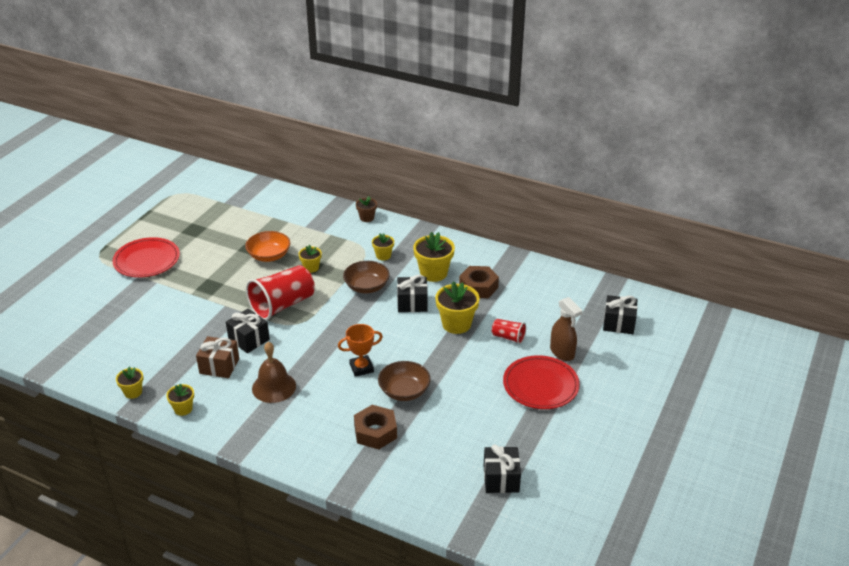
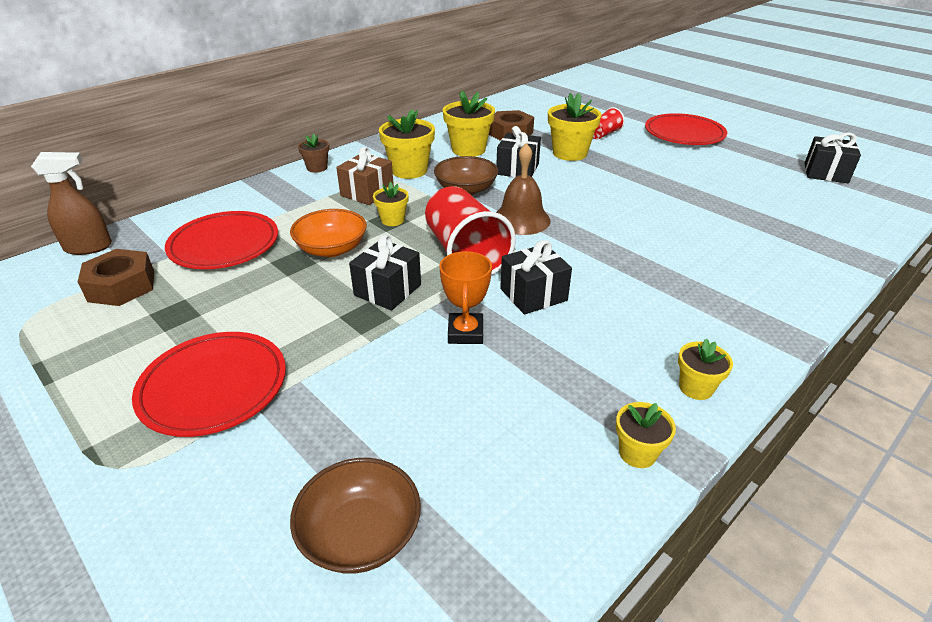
camera: 70 degrees left, 0 degrees up
brown gift [196,336,239,378] -> brown gift moved to [336,147,394,205]
brown bell [252,342,296,403] -> brown bell moved to [496,143,551,235]
orange trophy [338,324,383,377] -> orange trophy moved to [439,251,492,344]
brown nut [354,405,397,449] -> brown nut moved to [78,249,154,306]
yellow flower pot [372,233,394,260] -> yellow flower pot [379,109,435,179], size x1.77
brown bowl [378,361,431,401] -> brown bowl moved to [290,458,421,574]
brown spray bottle [550,297,582,361] -> brown spray bottle moved to [31,152,112,255]
black gift [603,295,637,334] -> black gift moved to [349,234,421,310]
none -> red plate [165,211,278,269]

